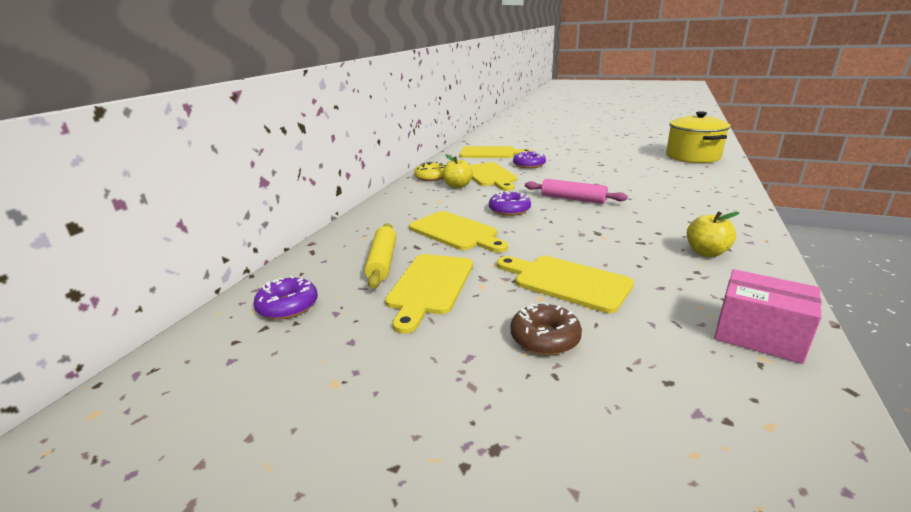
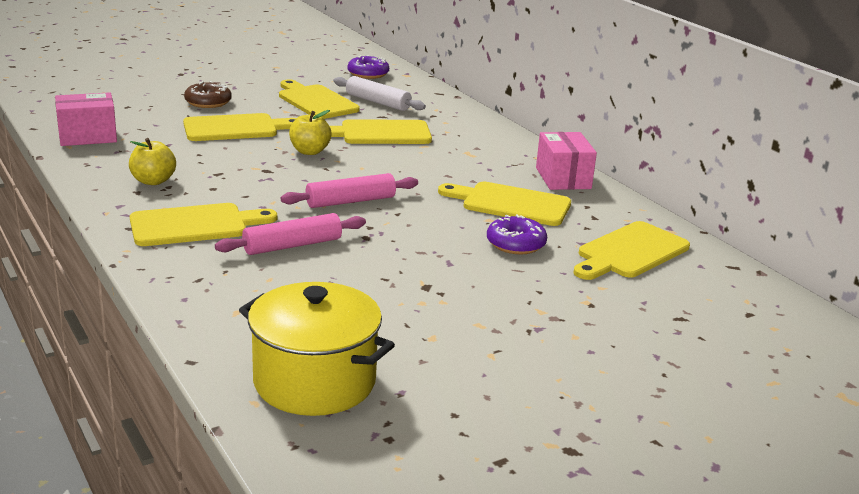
camera: 125 degrees right, 0 degrees up
yellow rolling pin [364,223,396,289] -> white rolling pin [334,76,426,111]
yellow donut [414,162,446,181] -> pink box [536,132,597,190]
yellow apple [443,154,473,188] -> yellow apple moved to [289,110,331,155]
purple donut [489,191,531,216] -> none
none -> yellow cutting board [130,203,277,246]
none -> pink rolling pin [215,213,366,255]

